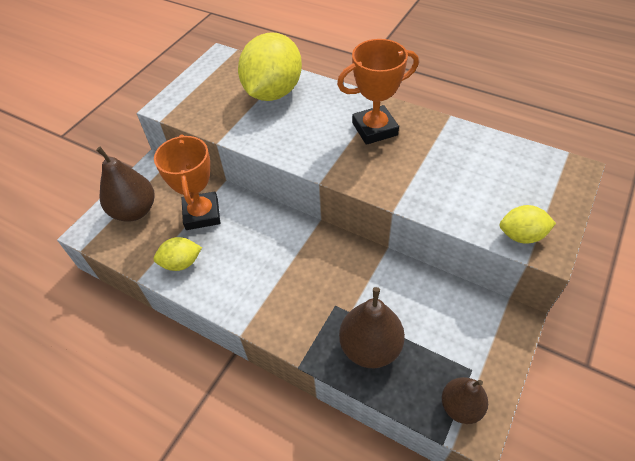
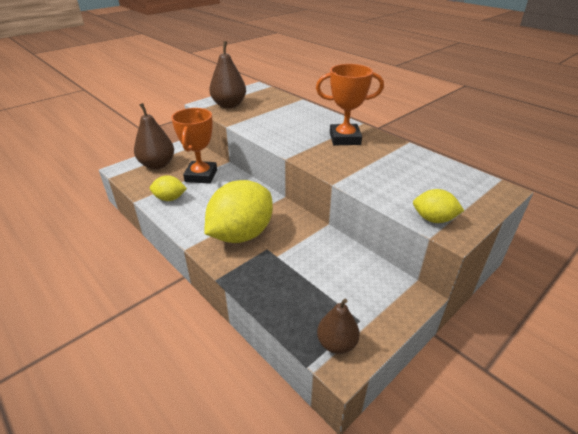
camera: 15 degrees right, 15 degrees down
yellow lemon [238,32,302,101] -> yellow lemon moved to [205,180,273,243]
brown pear [339,287,405,368] -> brown pear moved to [209,41,246,108]

